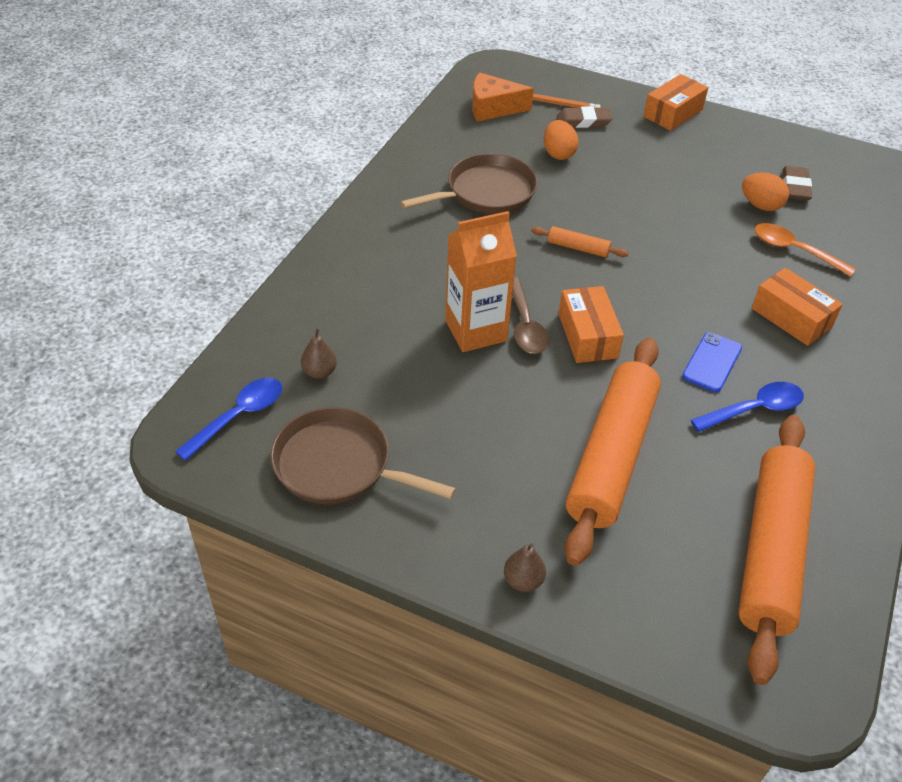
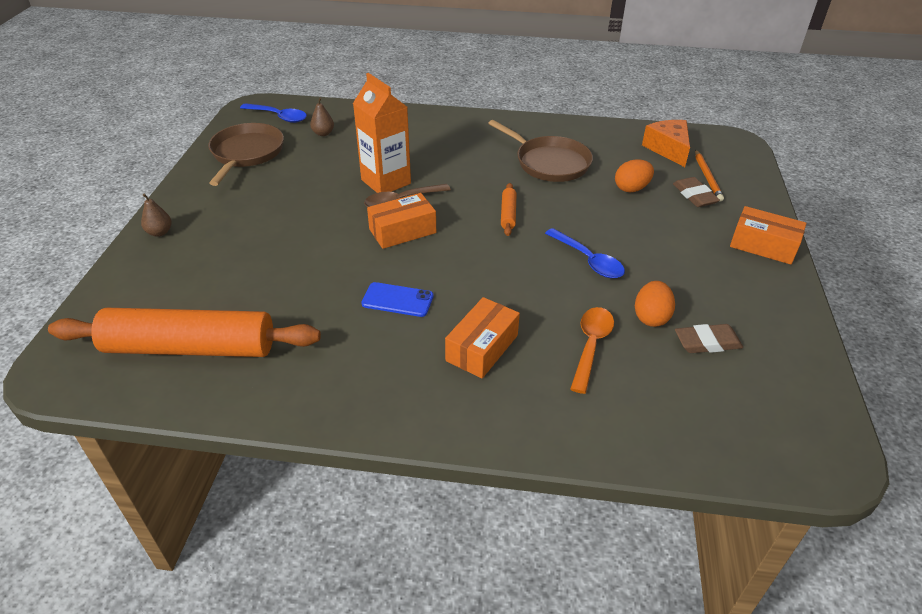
camera: 75 degrees right, 5 degrees down
orange rolling pin [564,338,661,566] -> none
blue spoon [691,382,804,432] -> blue spoon moved to [545,228,625,278]

